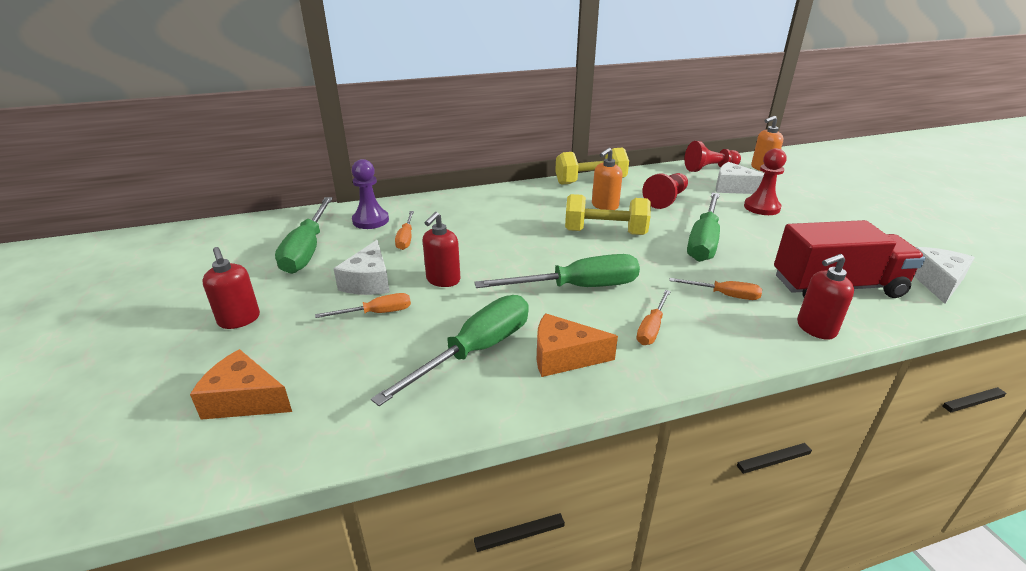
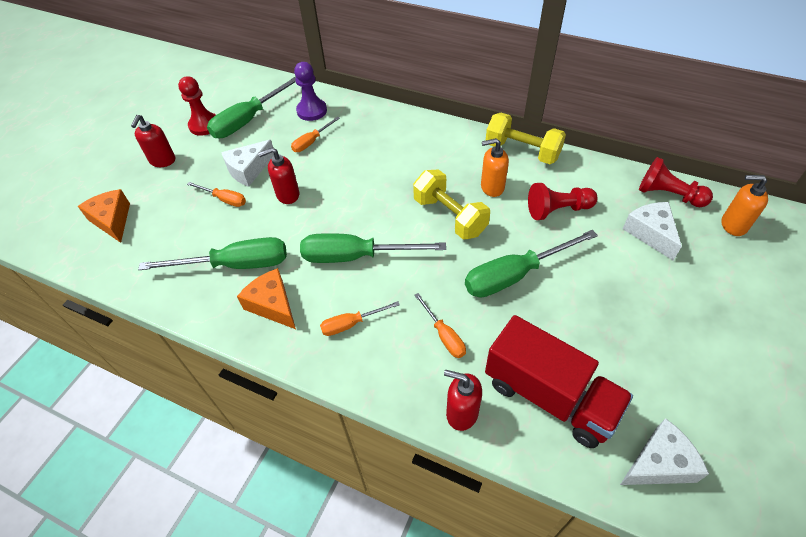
camera: 45 degrees right, 20 degrees up
green screwdriver [475,254,640,288] -> green screwdriver turned 150 degrees clockwise [300,233,446,263]
red pawn [744,148,787,215] -> red pawn moved to [178,76,216,136]

